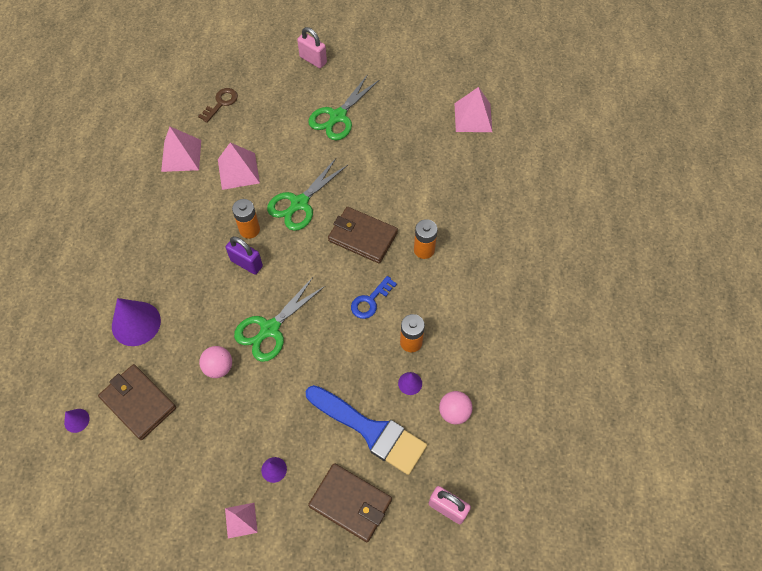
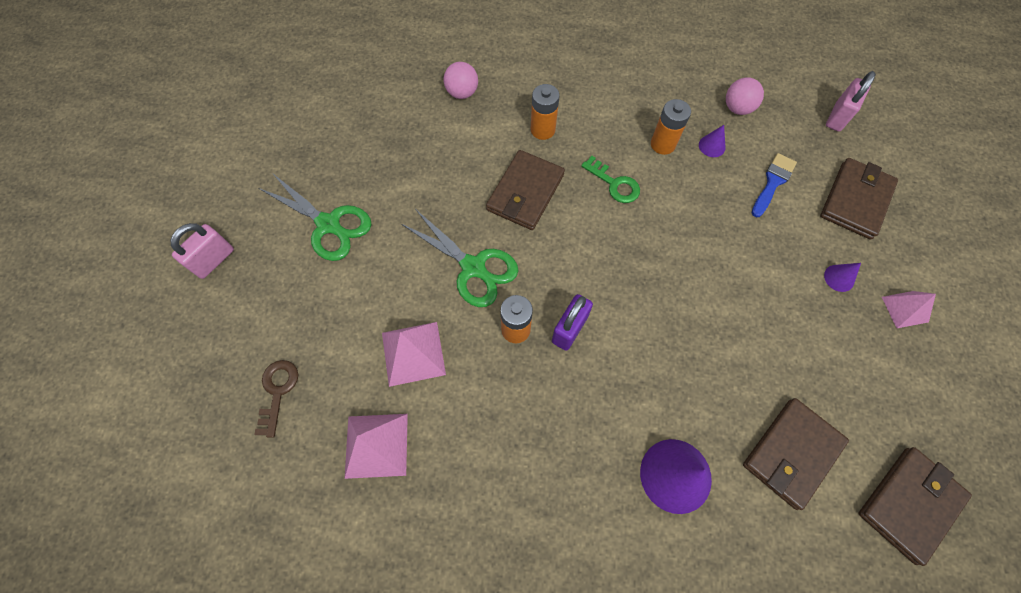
camera: 90 degrees left, 5 degrees up
purple cone [64,409,89,433] -> none
brown key [198,88,238,123] -> brown key turned 60 degrees clockwise [254,360,298,438]
pink ball [199,346,232,378] -> pink ball moved to [444,62,478,99]
green scissors [234,276,325,362] -> none
blue brush [306,385,427,475] -> blue brush [752,153,797,217], size x0.54
blue key [351,276,397,319] -> green key [581,156,640,203]
pink pyramid [455,87,492,132] -> none
none -> brown wallet [858,447,972,566]

